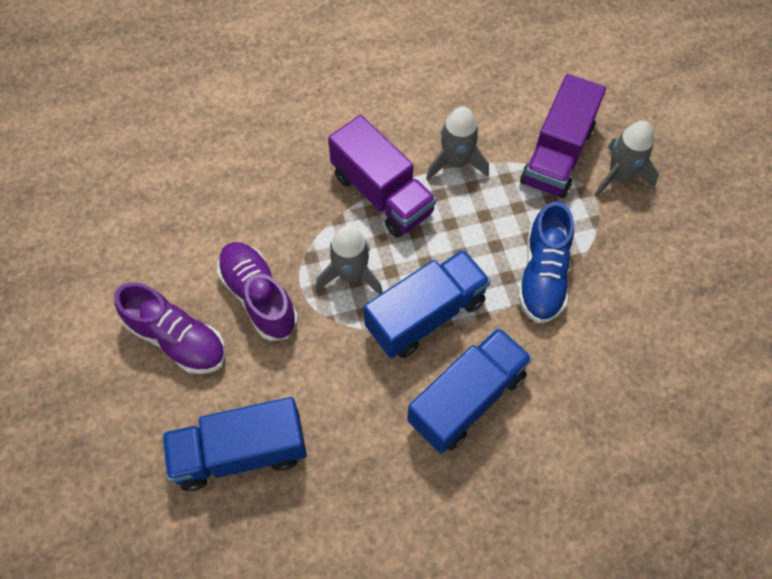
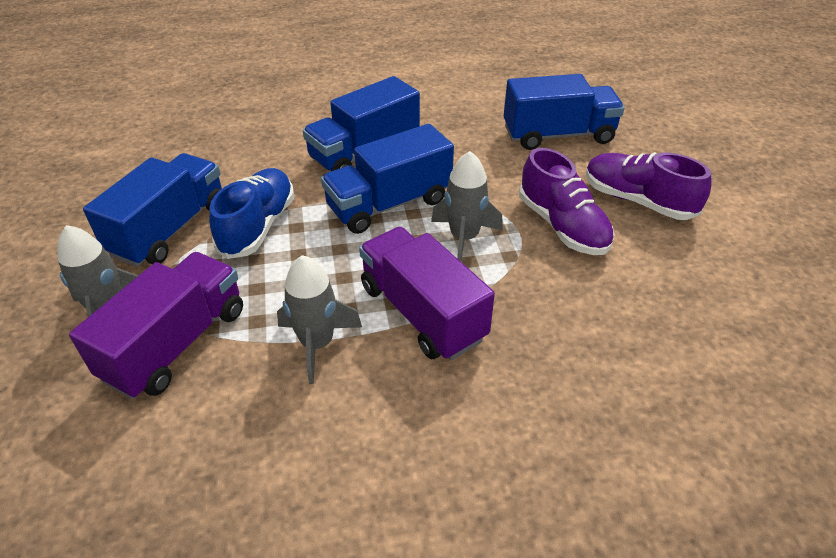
camera: 175 degrees left, 20 degrees down
none -> blue truck [83,153,222,267]

